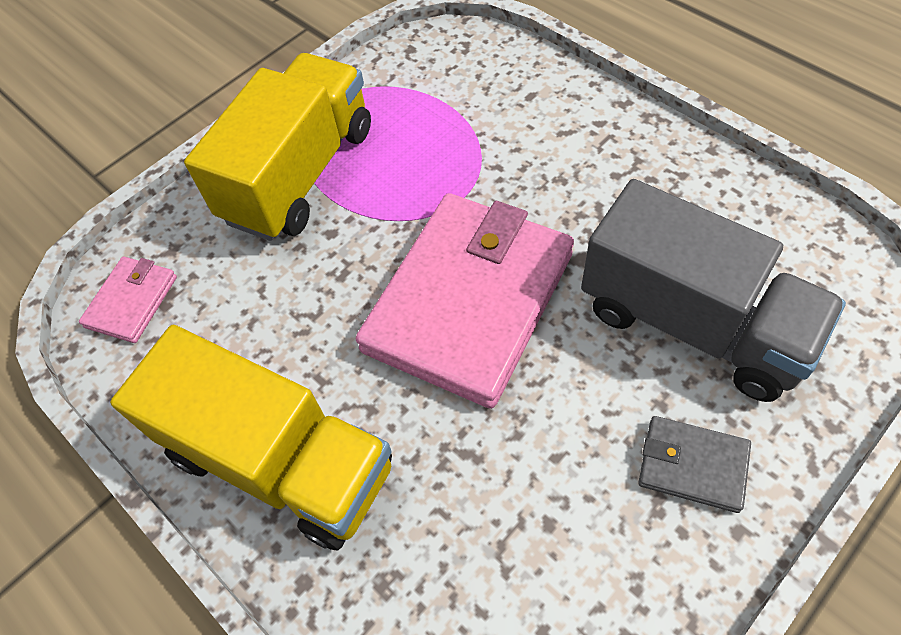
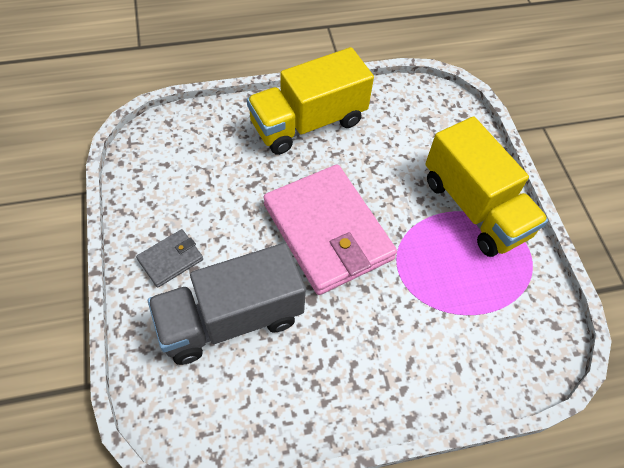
camera: 115 degrees right, 0 degrees up
pink wallet [79,257,177,343] -> none

